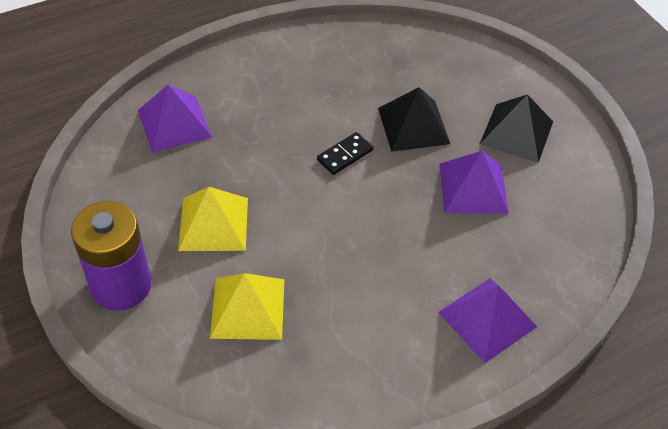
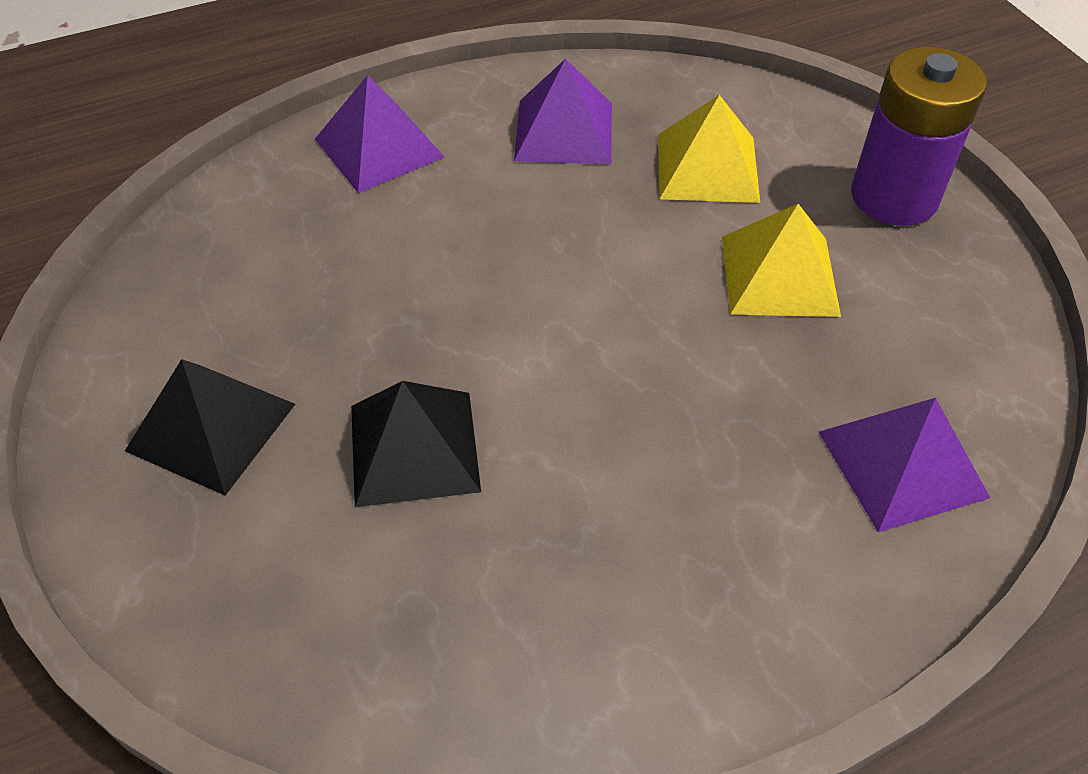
camera: 175 degrees left, 0 degrees up
black domino [317,132,373,175] -> none
purple pyramid [440,151,509,214] -> purple pyramid moved to [514,59,612,164]

